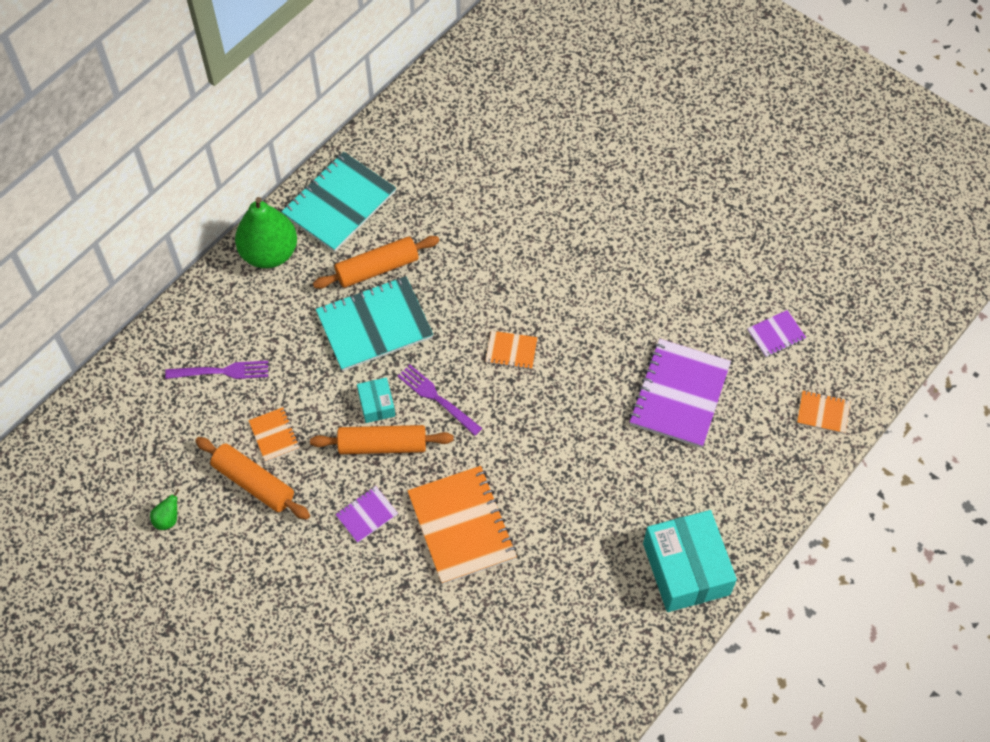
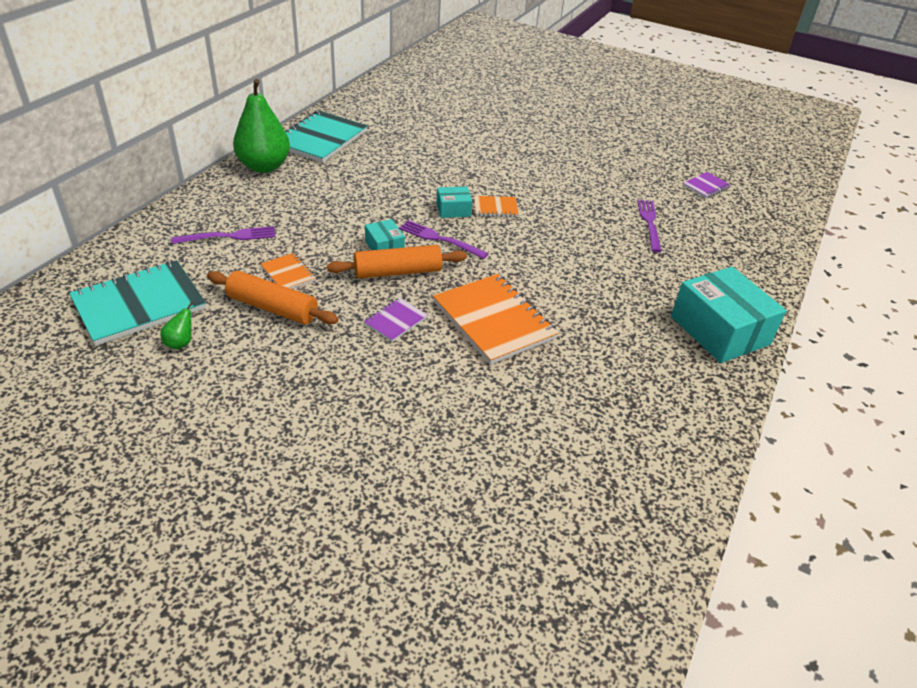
camera: 15 degrees left, 20 degrees down
orange rolling pin [313,236,439,289] -> none
turquoise notebook [316,276,433,371] -> turquoise notebook moved to [69,260,206,346]
purple notebook [629,339,731,448] -> purple fork [637,200,661,252]
orange notebook [797,390,850,434] -> none
none -> turquoise box [437,186,472,218]

